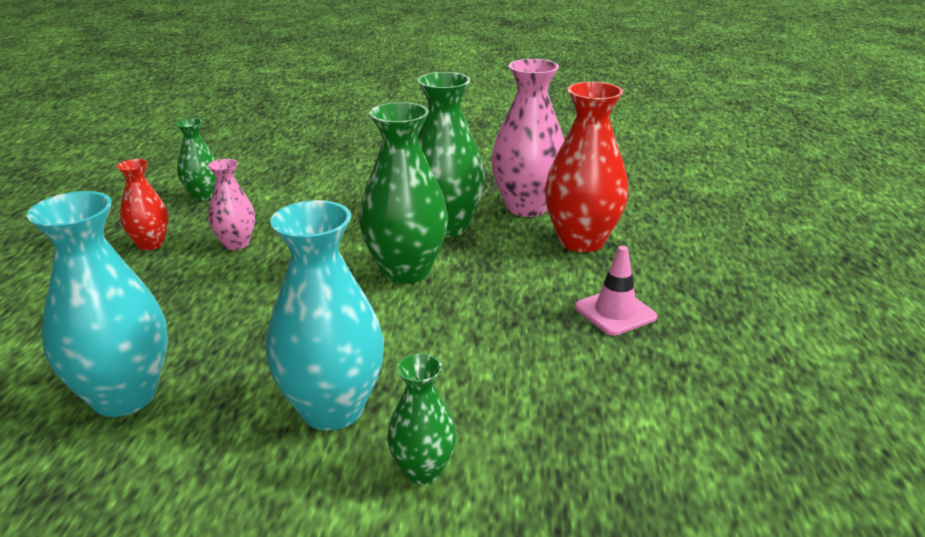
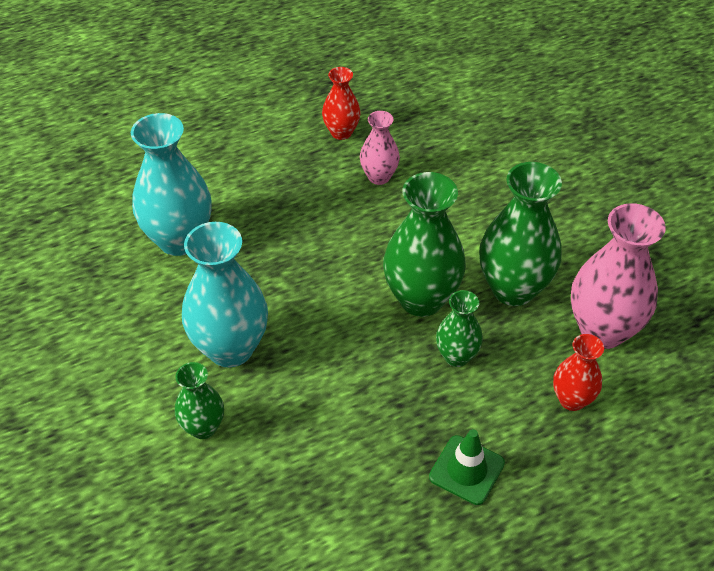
camera: 60 degrees right, 20 degrees up
green vase [176,118,216,201] -> green vase moved to [436,290,483,367]
red vase [545,82,629,252] -> red vase [553,334,604,411], size x0.55
pink traffic cone [575,246,658,336] -> green traffic cone [429,429,505,505]

